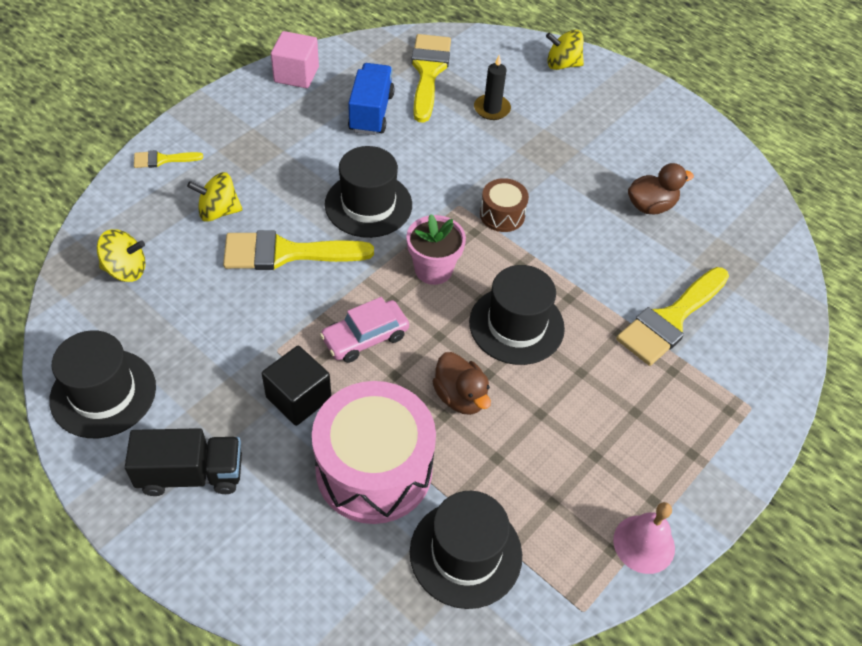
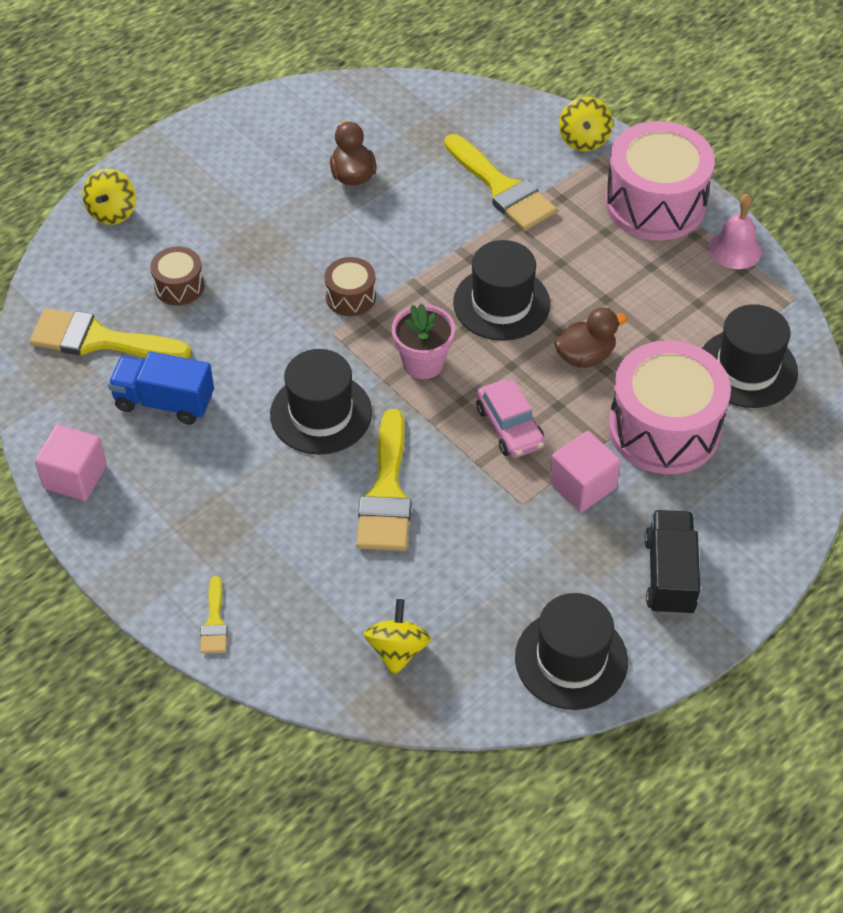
camera: 80 degrees left, 0 degrees up
yellow spinning top [187,172,243,222] -> yellow spinning top moved to [559,97,613,151]
black cube [262,346,331,426] -> pink cube [549,431,621,512]
black candle [474,55,511,120] -> brown drum [150,247,205,306]
none -> pink drum [605,121,715,241]

